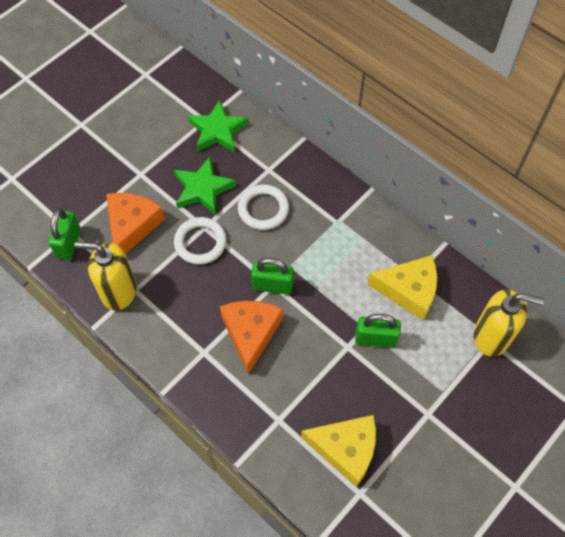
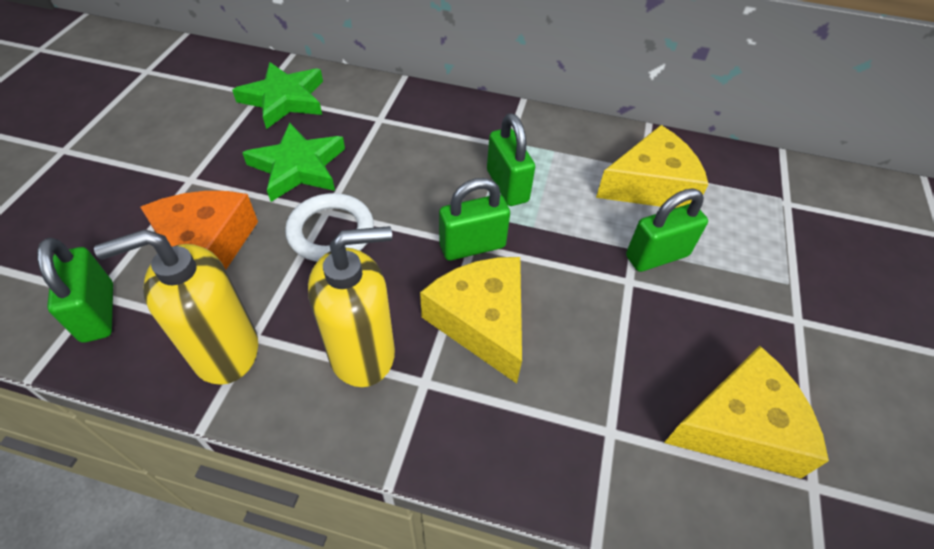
camera: 30 degrees left, 10 degrees down
orange cheese [220,301,283,374] -> yellow cheese [420,257,522,383]
white ring [238,184,289,230] -> none
yellow soap dispenser [474,290,544,357] -> yellow soap dispenser moved to [308,226,395,387]
none -> green padlock [487,113,535,206]

